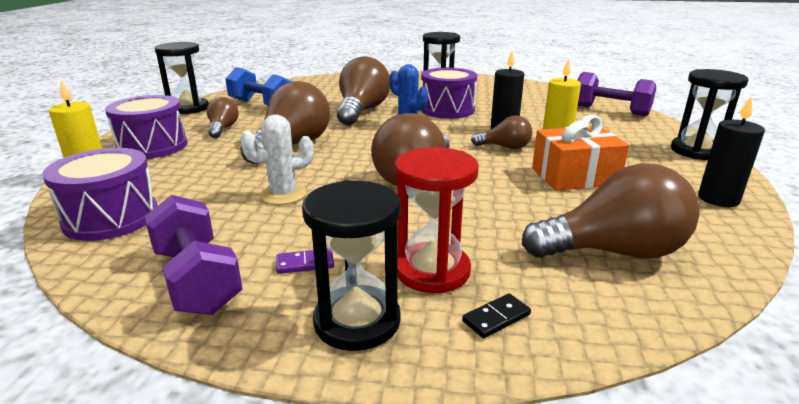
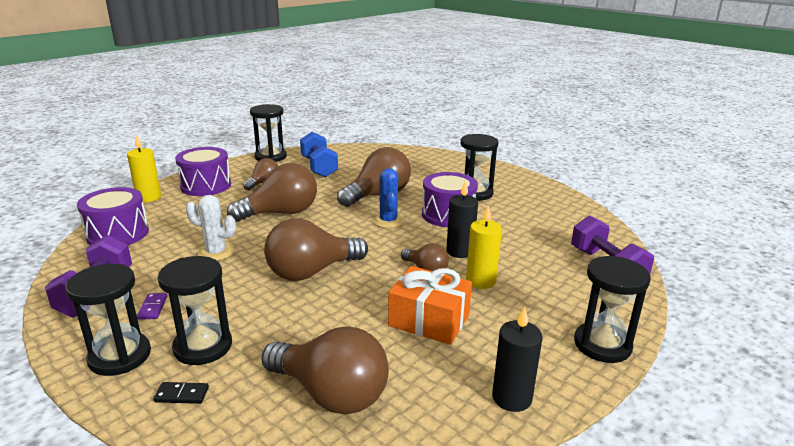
camera: 35 degrees right, 0 degrees up
purple domino [276,249,334,274] -> purple domino turned 60 degrees clockwise [137,293,167,320]
red hourglass [395,147,479,293] -> black hourglass [158,256,232,365]

